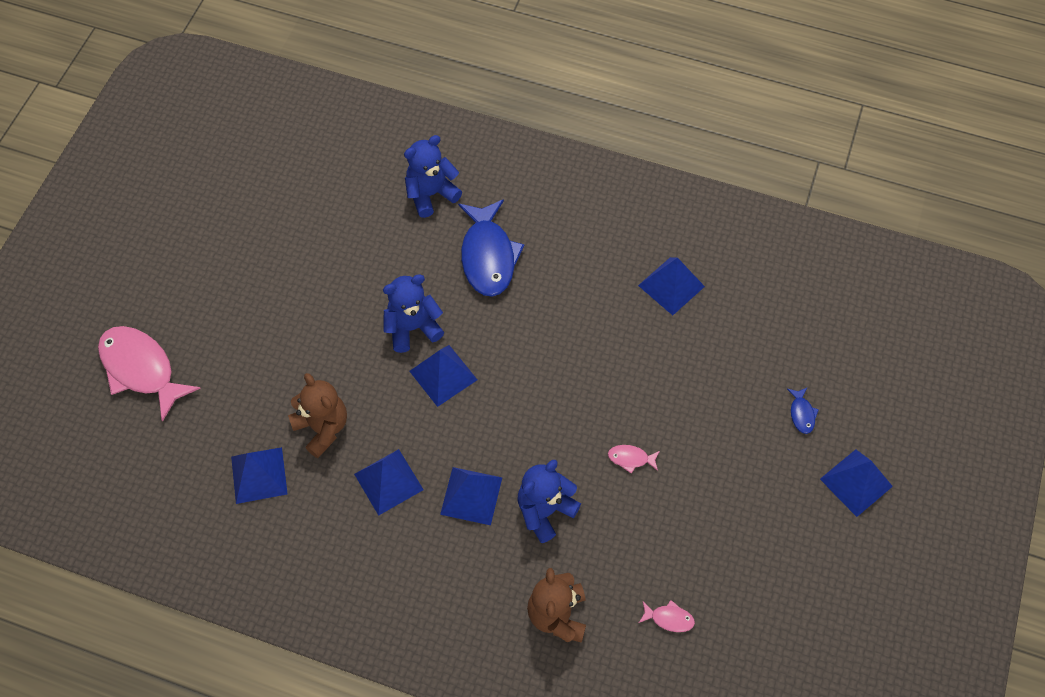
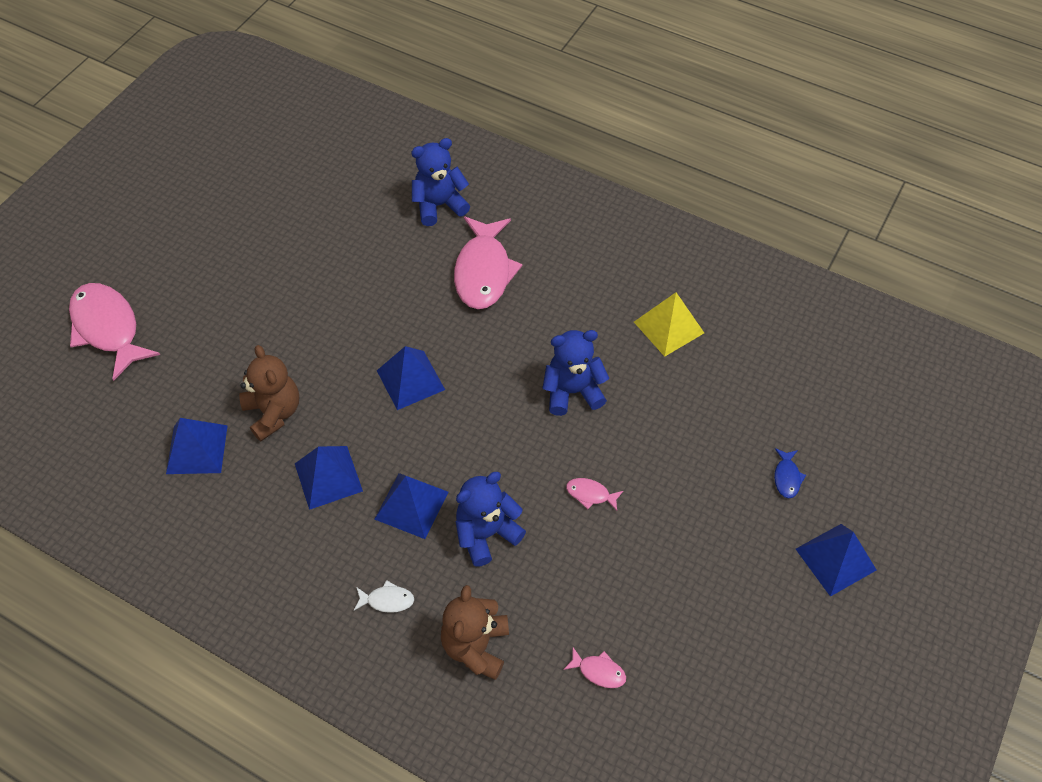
camera: 10 degrees right, 5 degrees down
blue teddy bear [383,274,444,353] -> blue teddy bear moved to [542,330,609,416]
blue fish [458,199,524,297] -> pink fish [454,216,523,309]
blue pyramid [638,257,705,315] -> yellow pyramid [634,292,704,357]
none -> white fish [354,580,414,613]

